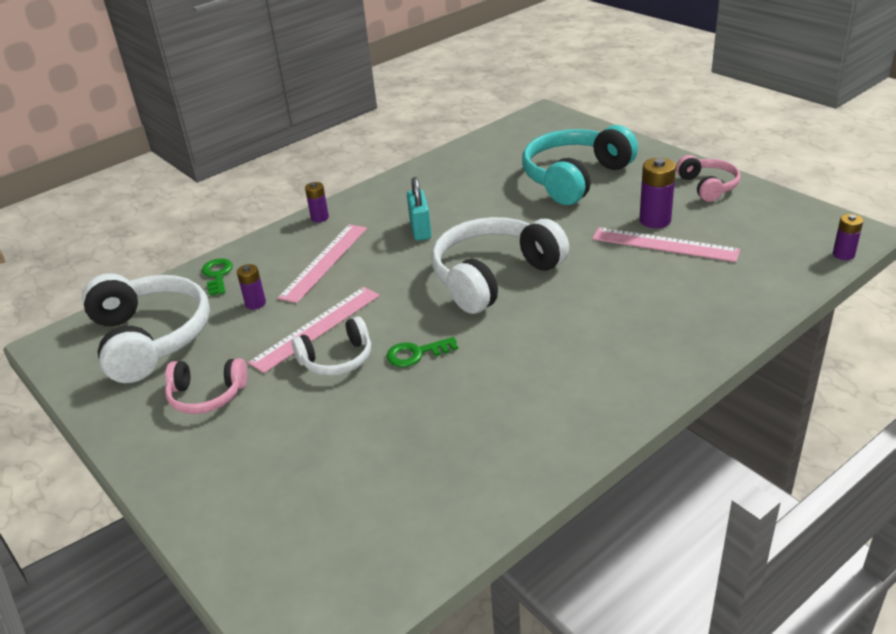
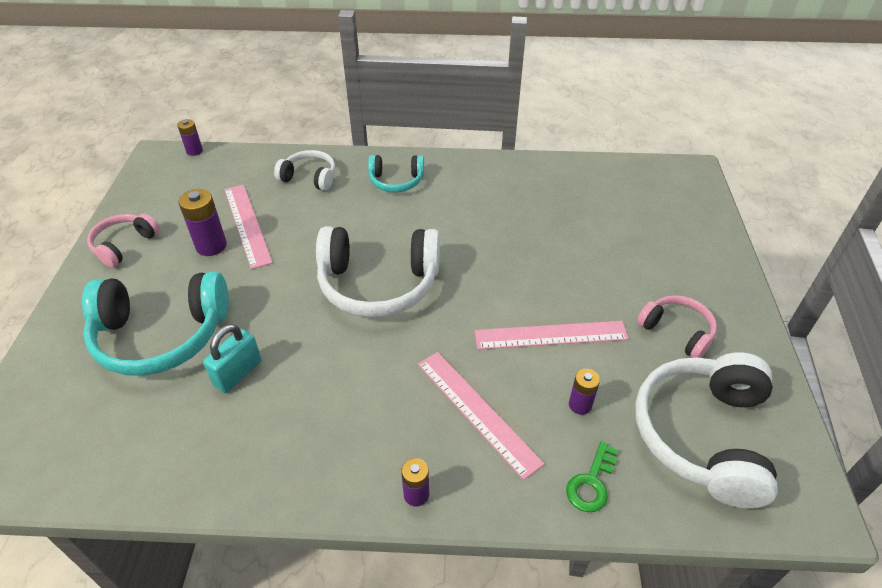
camera: 140 degrees left, 10 degrees up
pink ruler [277,224,367,303] -> pink ruler turned 75 degrees clockwise [418,352,545,480]
white headphones [292,316,371,376] -> white headphones moved to [274,150,335,191]
green key [386,337,458,367] -> none
turquoise padlock [407,177,431,241] -> turquoise padlock moved to [203,324,261,393]
none -> turquoise headphones [368,155,424,192]

